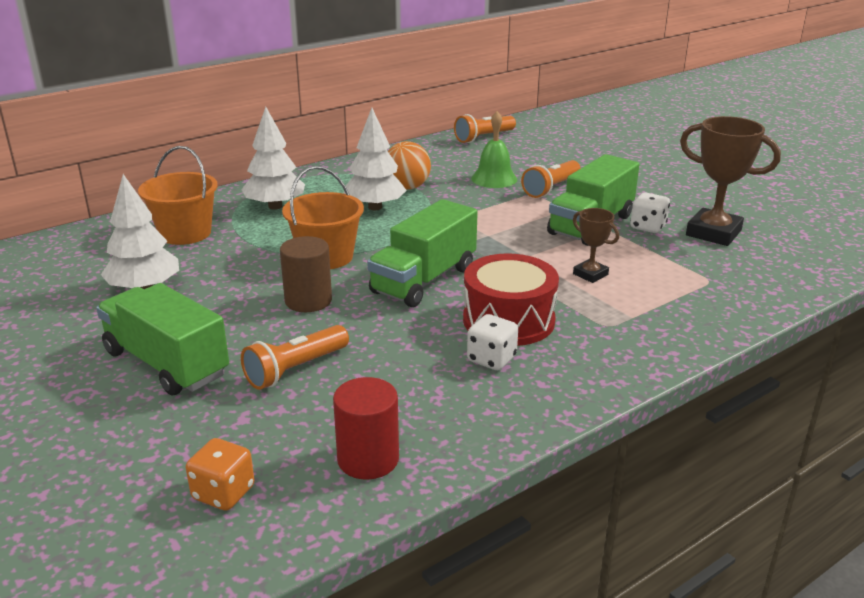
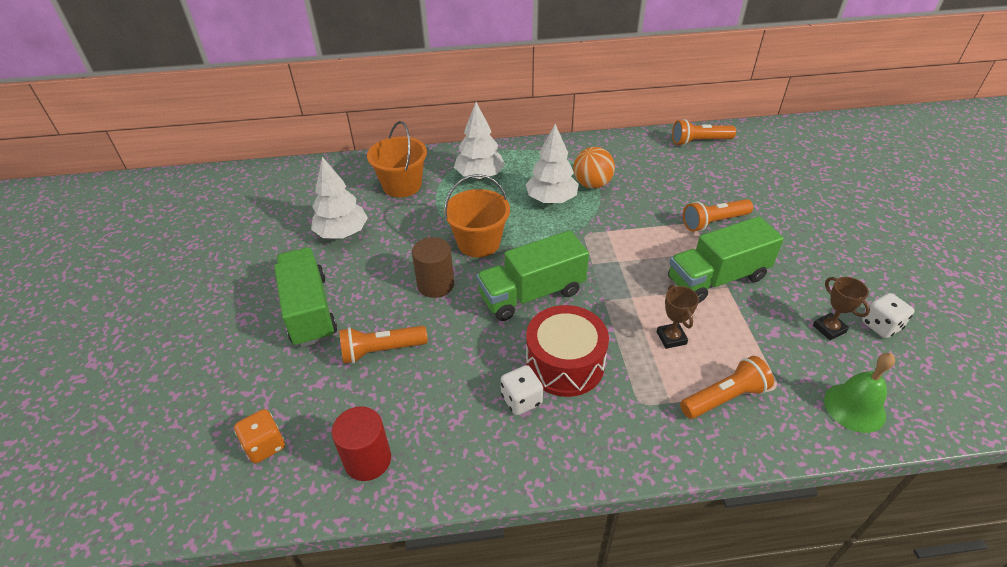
camera: 30 degrees right, 15 degrees up
green bell [471,111,517,188] -> green bell moved to [824,353,895,433]
white dice [630,193,670,233] -> white dice moved to [862,293,914,338]
brown trophy [680,116,781,246] -> brown trophy [813,277,870,340], size x0.54
none -> orange flashlight [680,356,774,419]

